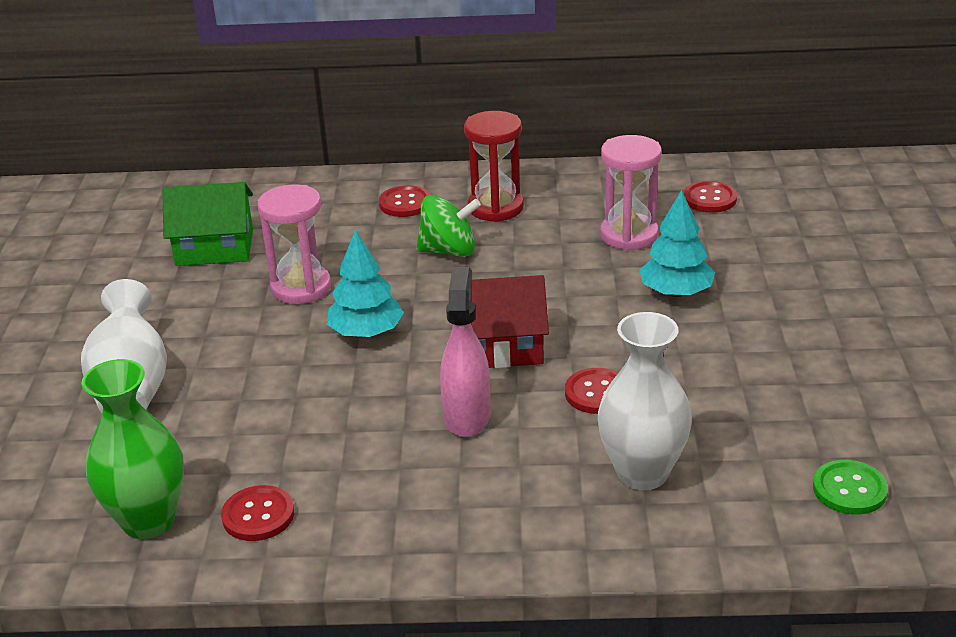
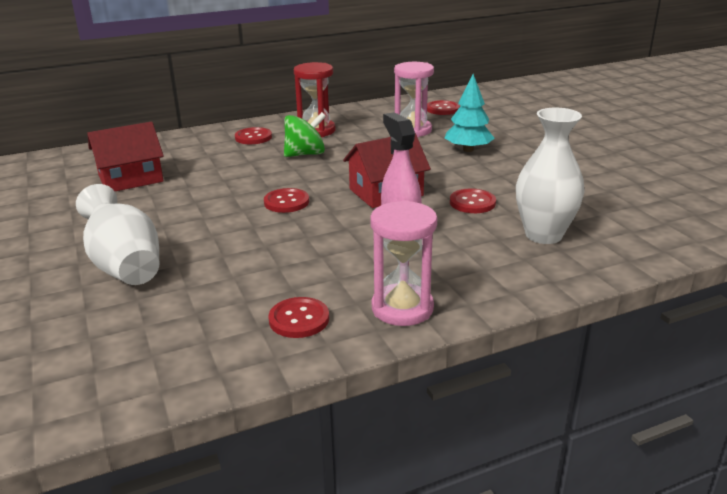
camera: 25 degrees left, 5 degrees down
green vase [82,359,184,539] -> none
green house [162,182,253,266] -> red house [87,121,164,191]
pink hourglass [258,184,331,304] -> pink hourglass moved to [370,200,437,326]
turquoise tree [327,230,404,338] -> red button [264,188,309,213]
green button [813,460,888,515] -> none

